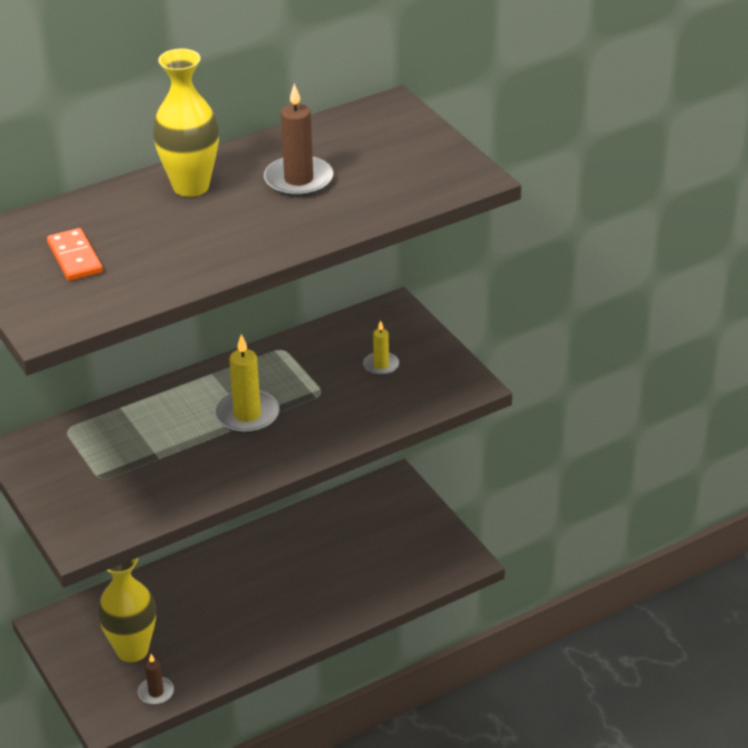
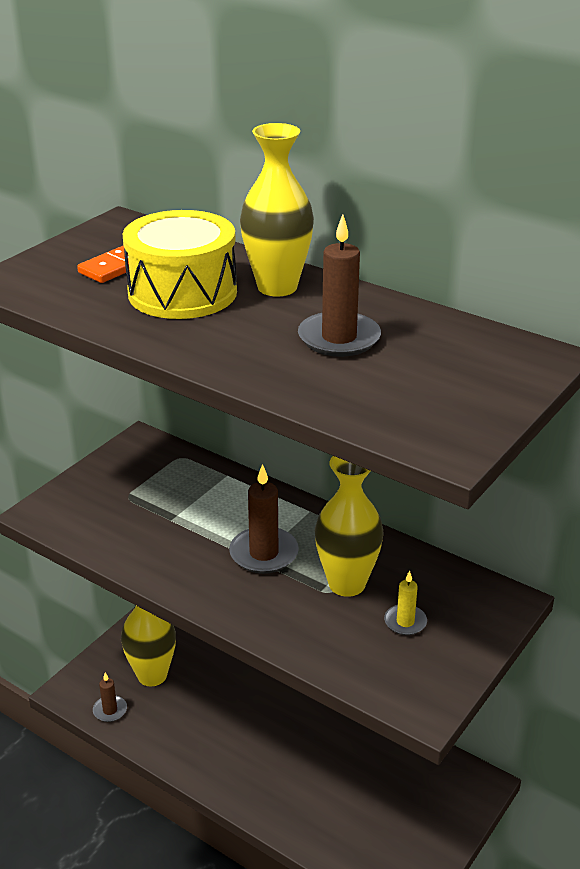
camera: 65 degrees right, 5 degrees down
yellow candle [215,334,280,434] -> brown candle [229,464,299,574]
none -> yellow drum [123,210,237,319]
none -> yellow vase [315,456,384,597]

